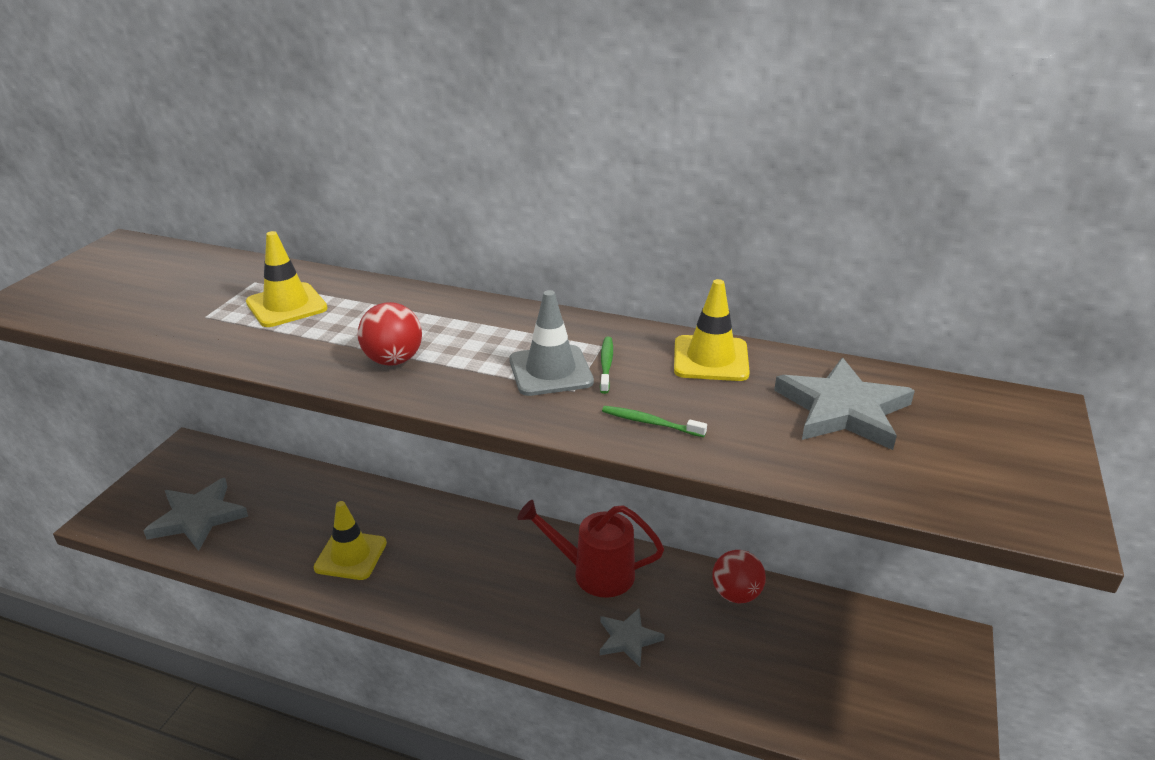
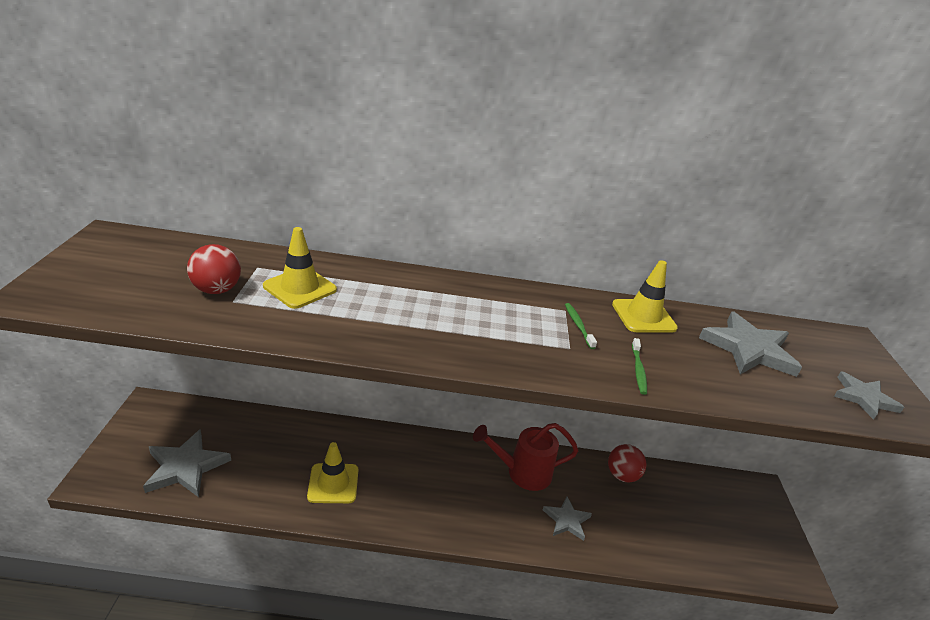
camera: 20 degrees left, 0 degrees up
red ball [358,302,422,366] -> red ball moved to [187,244,241,294]
grey traffic cone [509,290,594,396] -> none
green toothbrush [602,406,707,437] -> green toothbrush turned 90 degrees counterclockwise [632,338,647,395]
none -> grey star [834,372,904,420]

